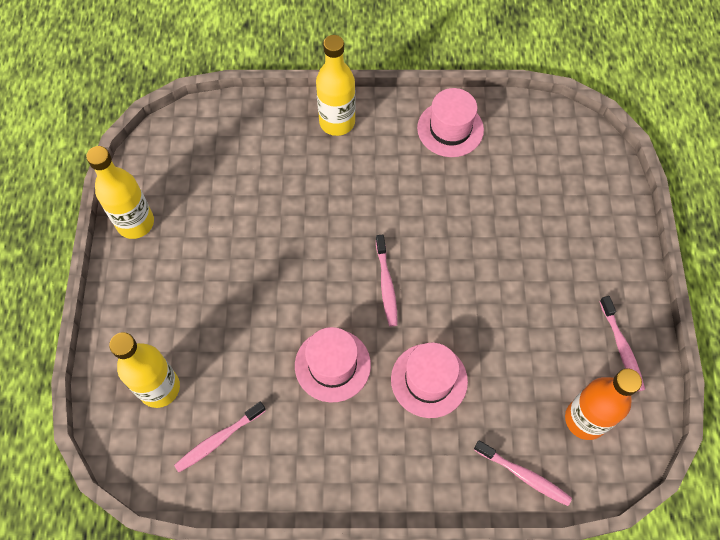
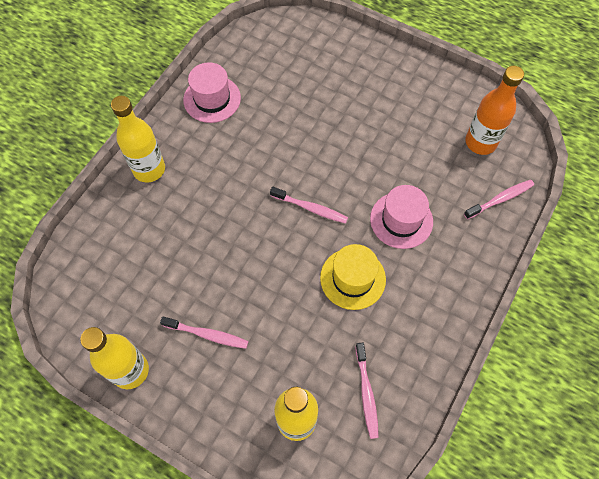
camera: 60 degrees left, 0 degrees up
pink hat [295,327,371,402] -> yellow hat [320,244,386,310]
pink toothbrush [599,296,645,392] -> pink toothbrush moved to [160,316,249,349]

